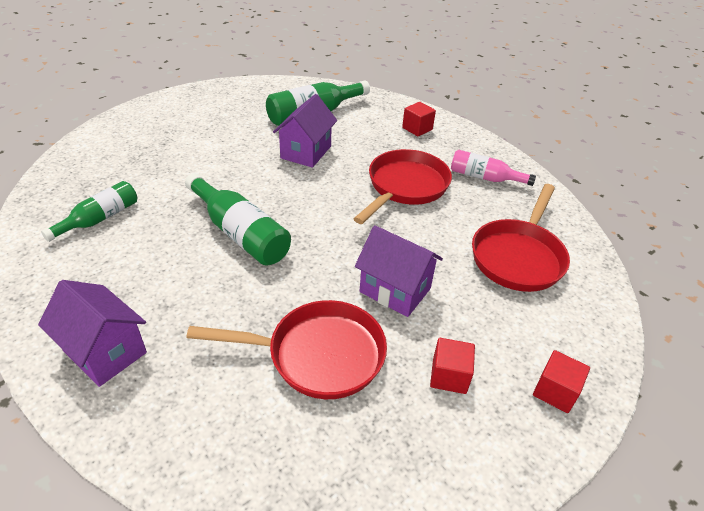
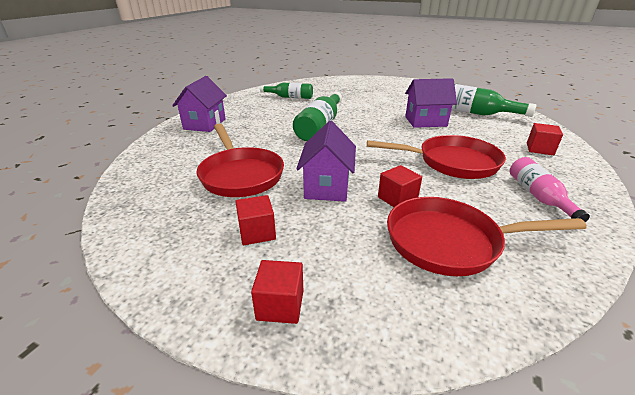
camera: 65 degrees right, 10 degrees down
none -> red cube [378,165,422,207]

